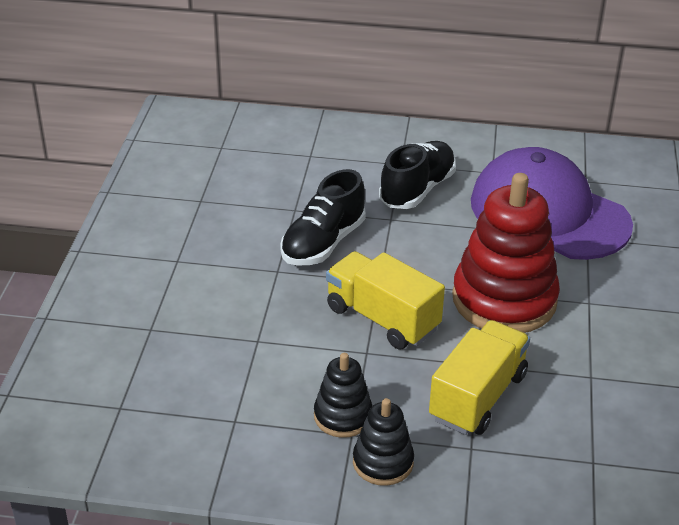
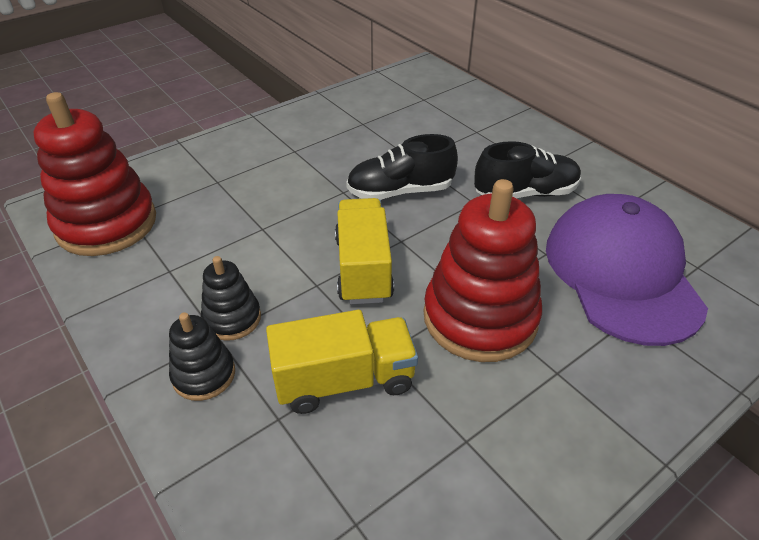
camera: 45 degrees right, 5 degrees up
none -> red stacking toy [34,92,156,256]

